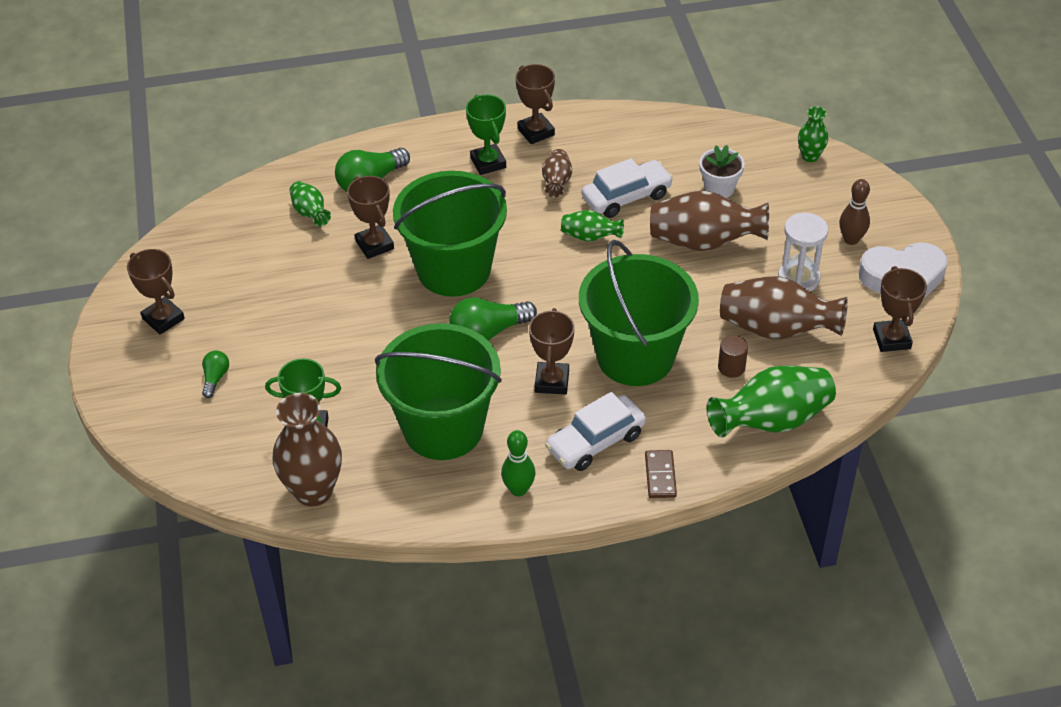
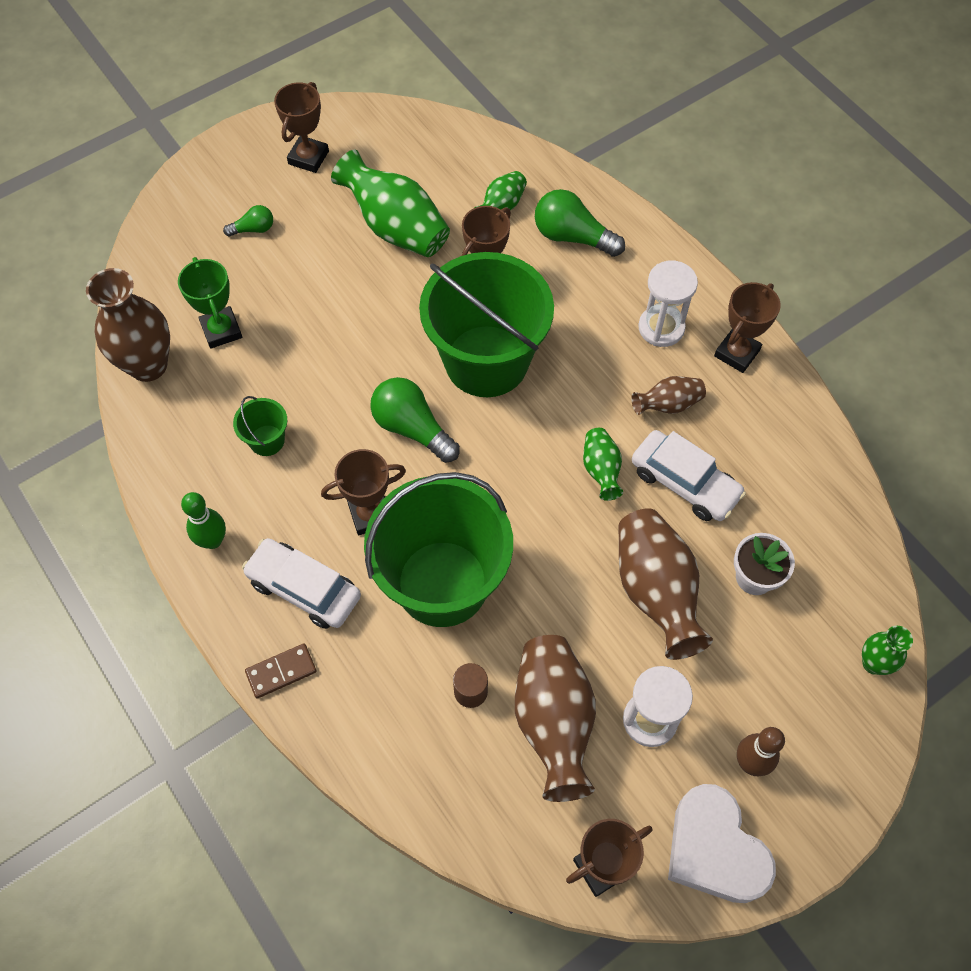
camera: 65 degrees right, 15 degrees up
green bucket [375,323,502,460] -> green bucket [233,396,287,456], size x0.40
green trophy [466,95,506,175] -> white hourglass [638,260,698,347]
green vase [707,365,836,438] -> green vase moved to [331,150,450,257]

